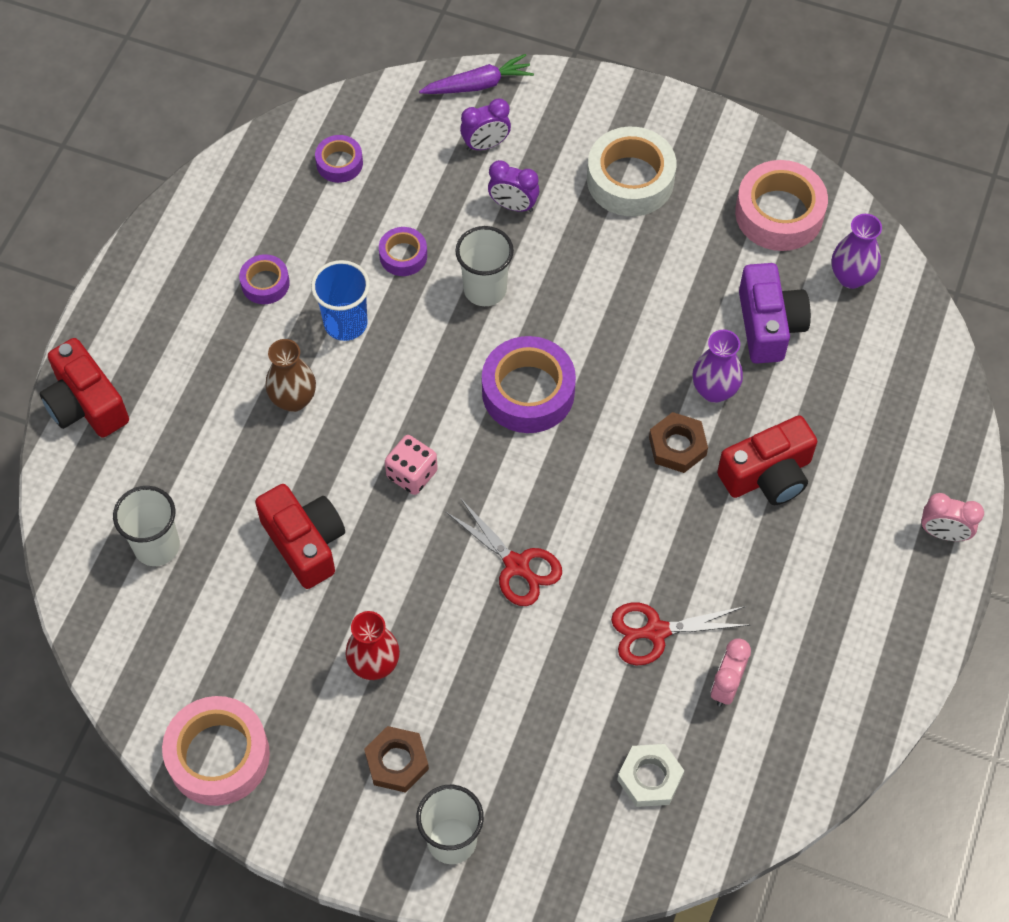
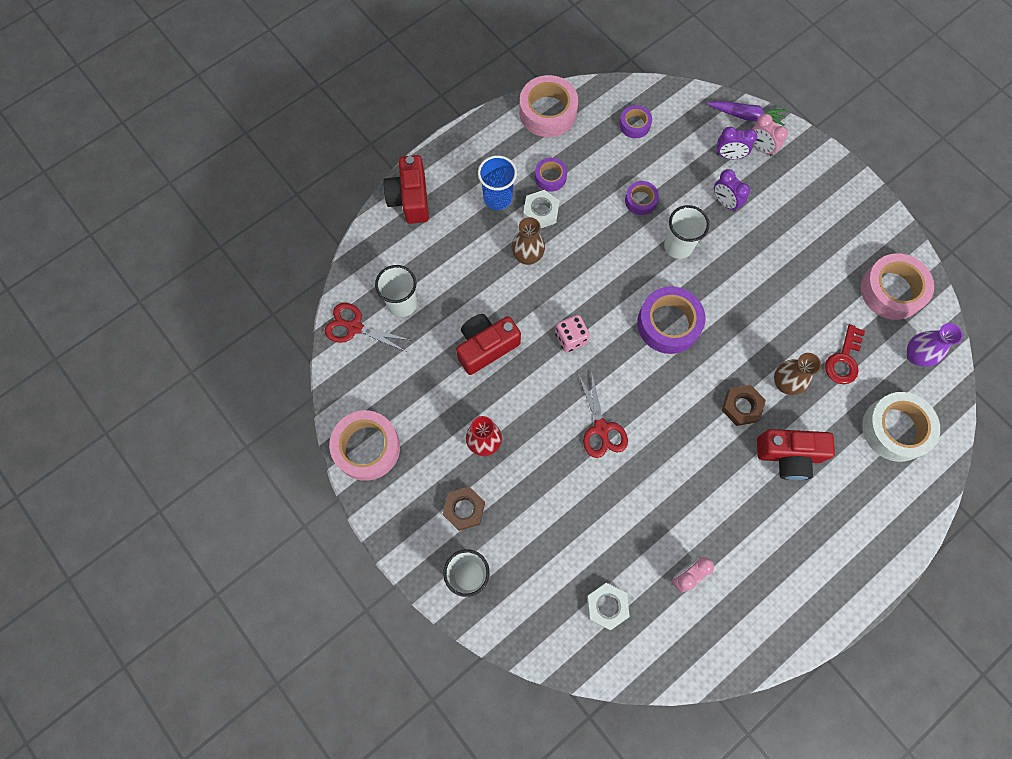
camera: 30 degrees right, 10 degrees up
red camera [255,484,345,589] -> red camera turned 120 degrees counterclockwise [456,314,521,375]
blue cup [311,260,370,341] -> blue cup moved to [478,155,517,210]
white tape [587,127,676,216] -> white tape moved to [862,392,940,462]
red scissors [611,603,750,666] -> red scissors moved to [325,303,413,352]
purple vase [693,330,743,403] -> brown vase [774,353,821,395]
purple camera [739,263,811,364] -> red key [825,324,865,384]
pink clock [921,493,984,541] -> pink clock moved to [752,114,788,157]
none -> pink tape [519,75,578,137]
none -> white nut [523,190,560,229]

